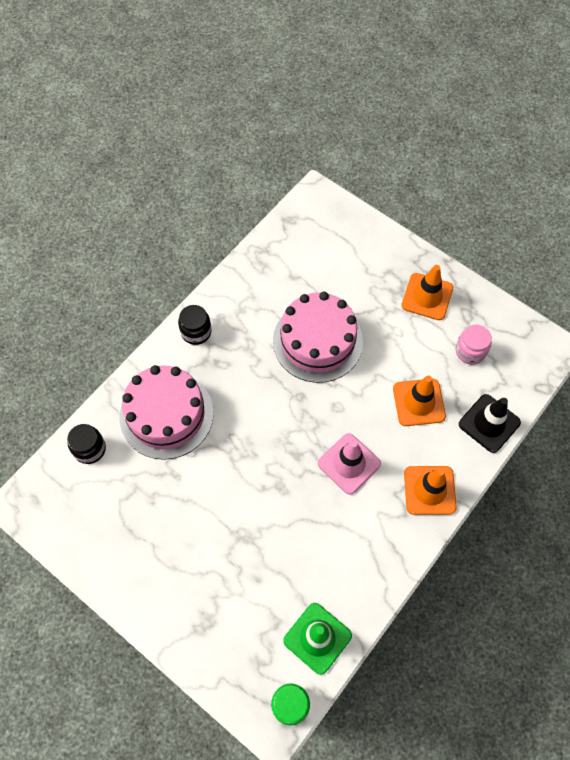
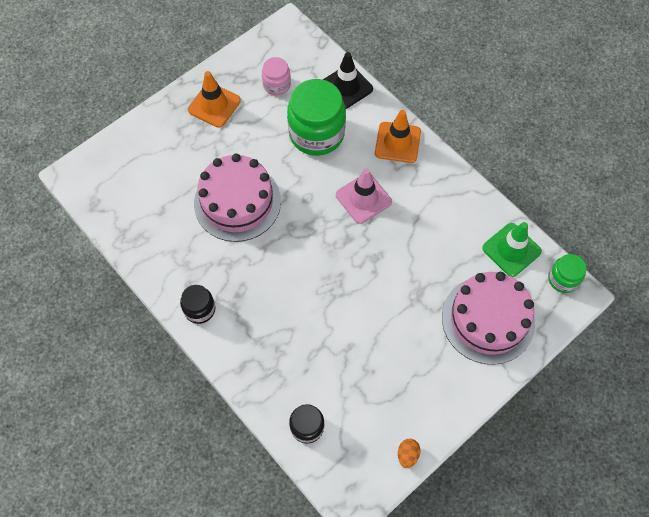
camera: 80 degrees left, 0 degrees up
pink cake [119,365,214,460] -> pink cake moved to [442,272,535,365]
orange traffic cone [393,376,446,426] -> green jar [287,79,346,156]
none -> orange egg [398,439,421,468]

